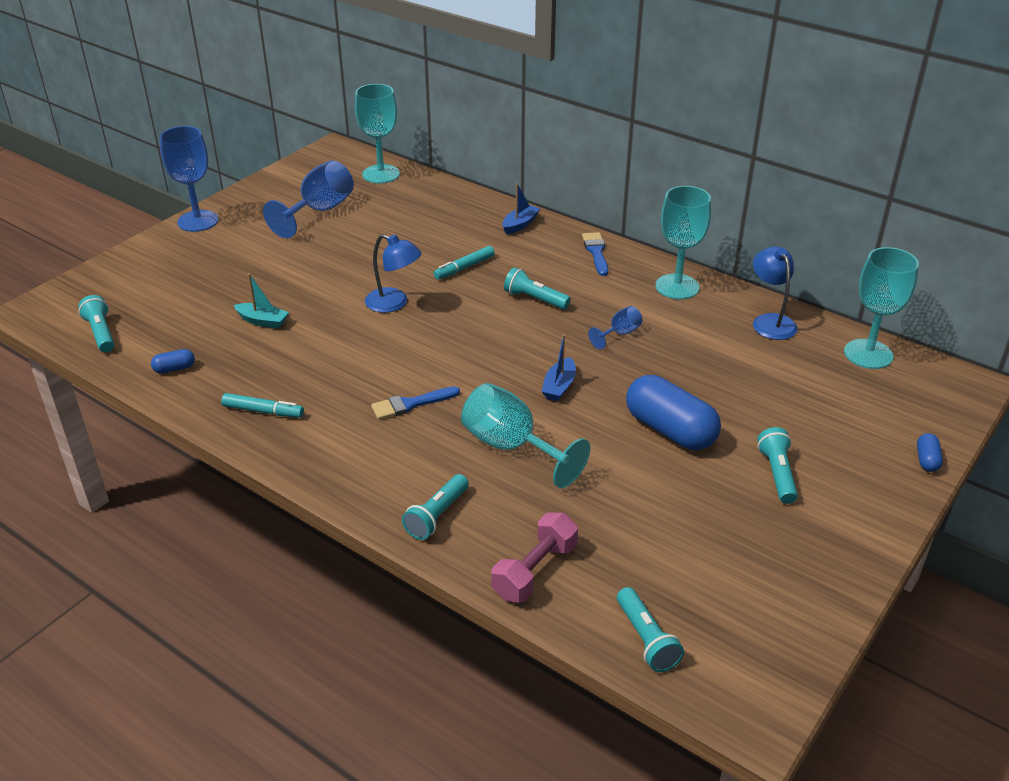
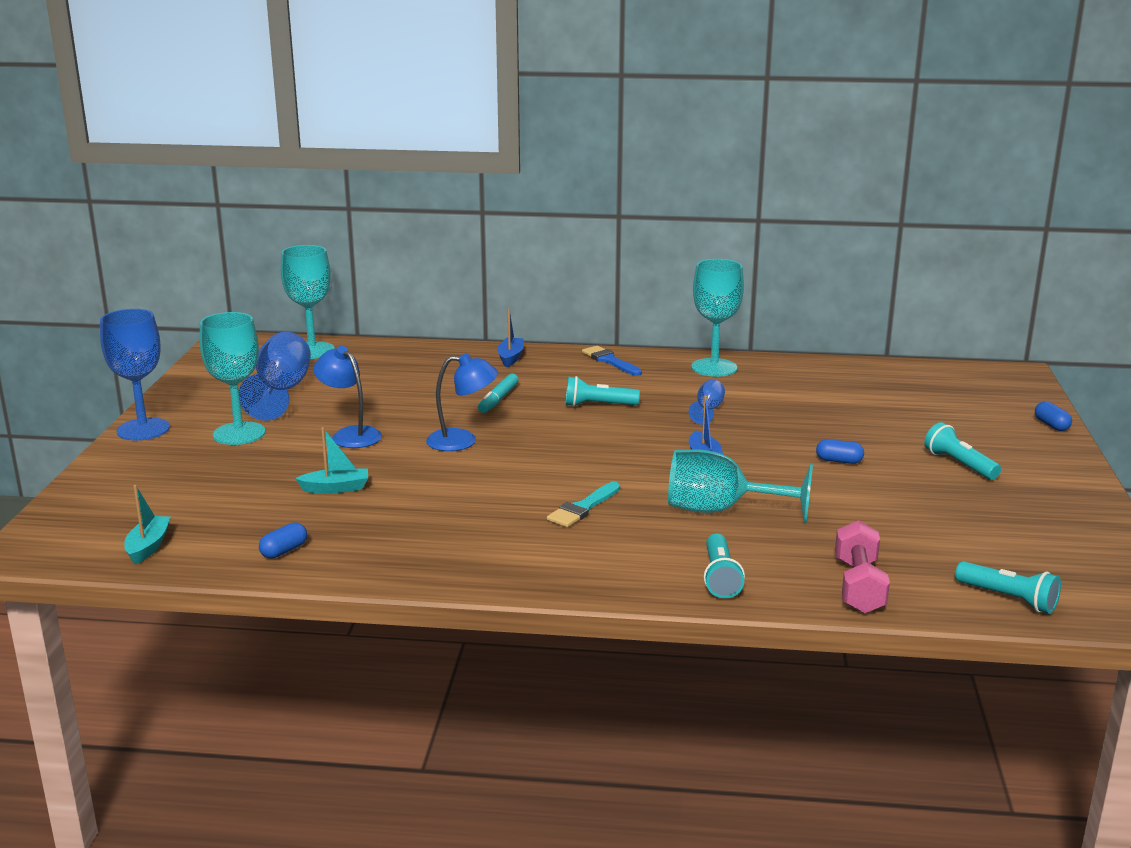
camera: 30 degrees left, 15 degrees down
turquoise flashlight [78,295,114,352] -> turquoise boat [124,485,171,564]
turquoise marker [221,393,304,418] -> none
blue brush [371,386,460,420] -> turquoise brush [547,481,620,527]
blue capsule [626,375,721,450] -> blue capsule [816,439,864,464], size x0.43
blue lamp [753,246,798,340] -> blue lamp moved to [314,346,382,448]
turquoise goblet [844,247,919,369] -> turquoise goblet moved to [200,312,266,445]

